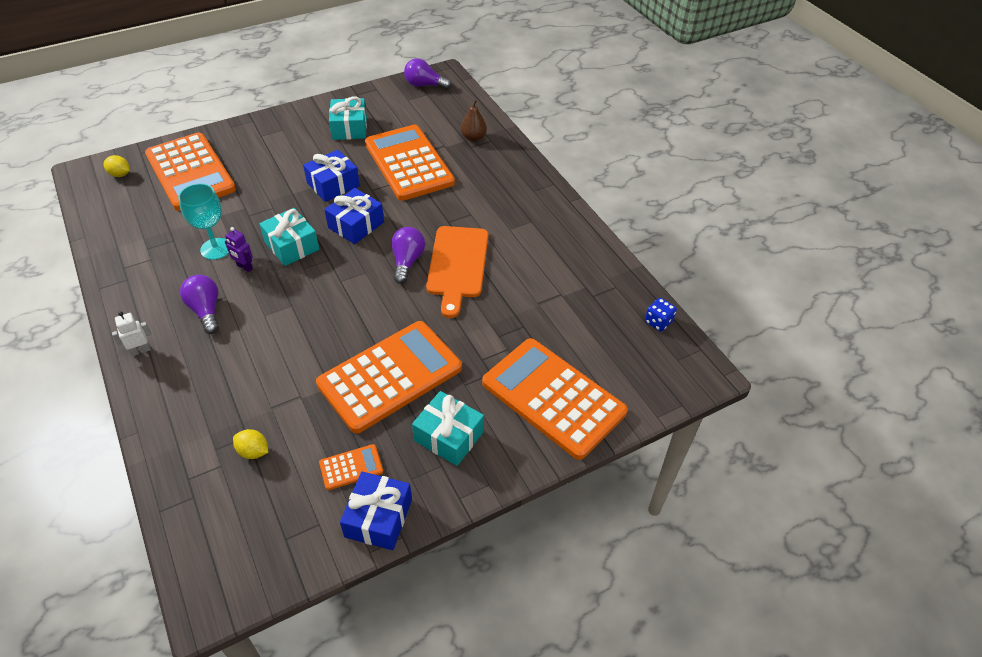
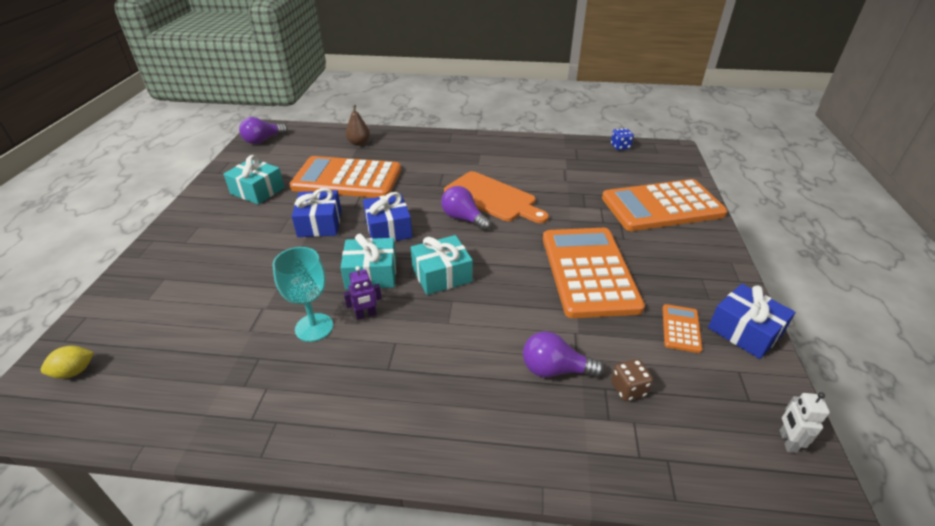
camera: 55 degrees left, 10 degrees down
white robot [112,312,152,356] -> white robot moved to [779,392,830,453]
orange calculator [145,132,236,211] -> none
purple light bulb [180,275,219,334] -> purple light bulb moved to [523,331,604,378]
yellow lemon [233,429,268,459] -> brown dice [611,359,653,401]
turquoise gift [412,391,484,466] -> turquoise gift moved to [411,235,473,295]

